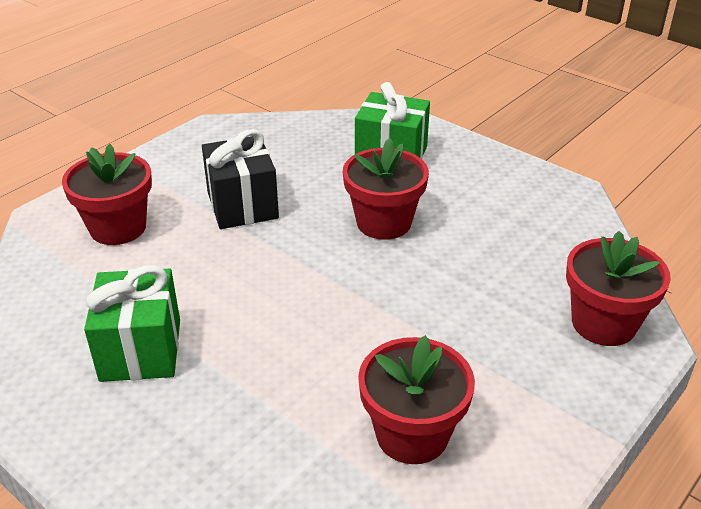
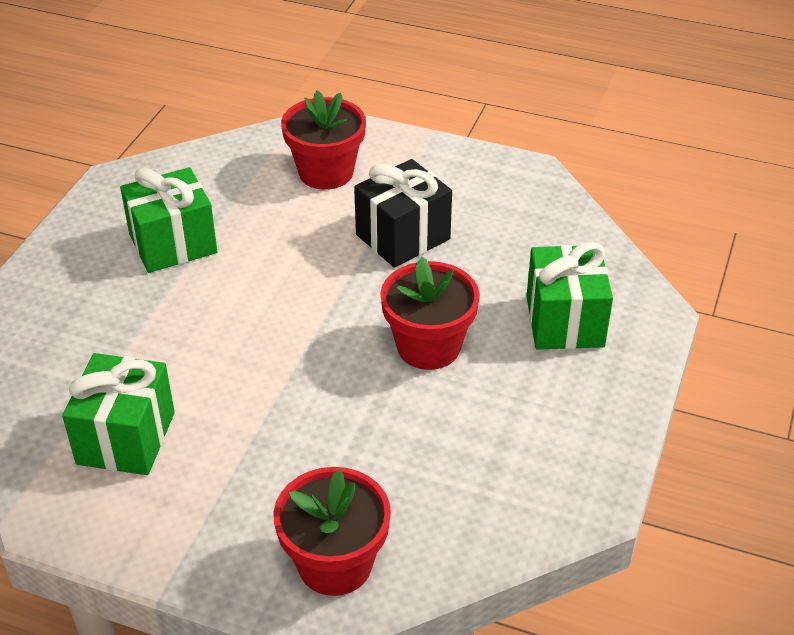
camera: 70 degrees right, 5 degrees up
red flower pot [358,335,475,464] -> green gift [62,353,175,475]

